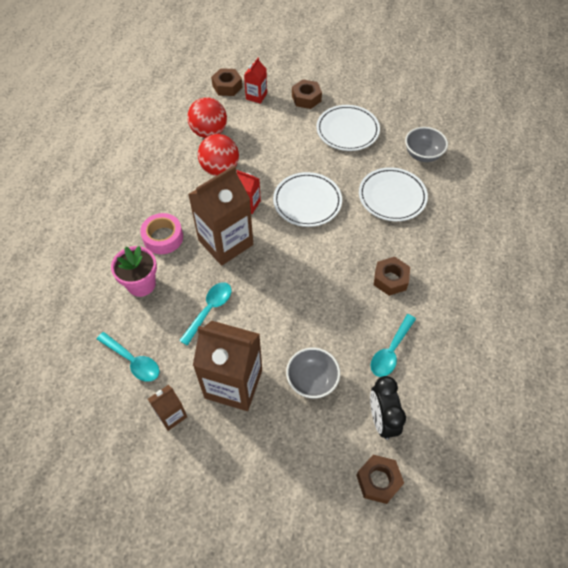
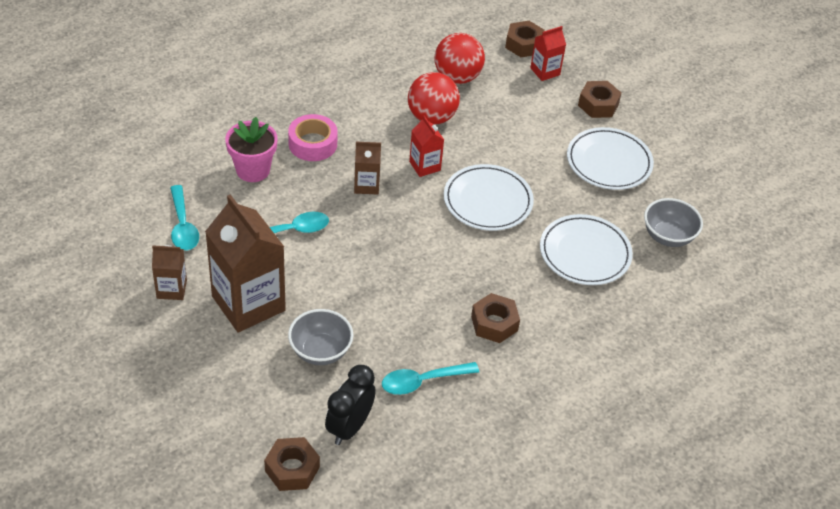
camera: 35 degrees right, 10 degrees down
brown carton [188,166,253,266] -> brown carton [354,142,381,194], size x0.49

